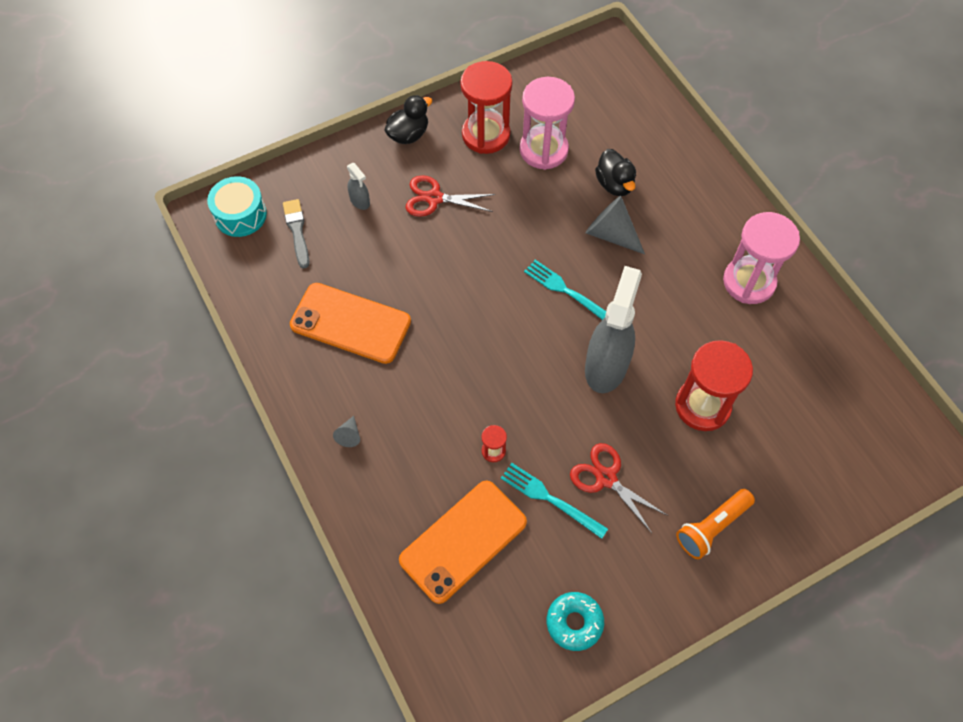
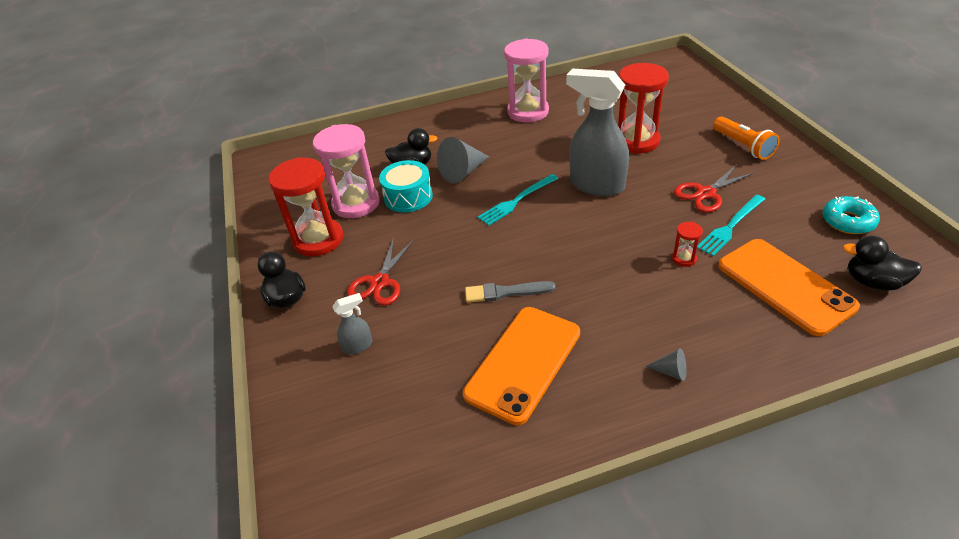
camera: 75 degrees left, 20 degrees down
turquoise drum [207,176,267,237] -> turquoise drum moved to [379,160,433,213]
grey brush [283,199,309,269] -> grey brush moved to [465,281,556,303]
none -> black duck [842,236,922,291]

